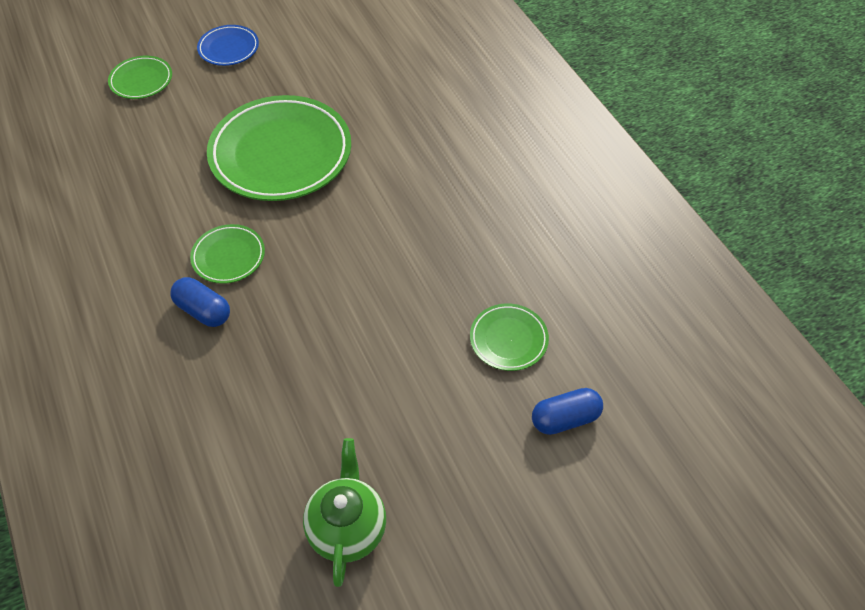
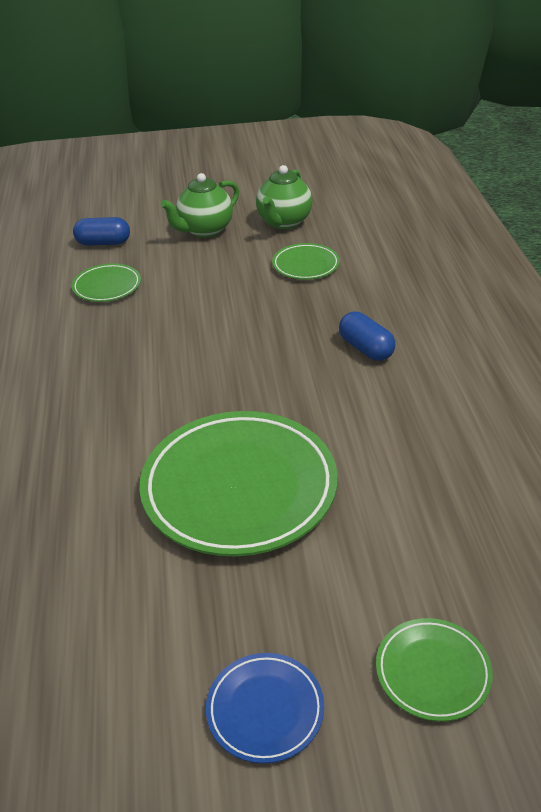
camera: 160 degrees left, 15 degrees down
green plate [190,224,265,284] -> green plate moved to [272,243,340,280]
none -> green teapot [161,173,239,238]

